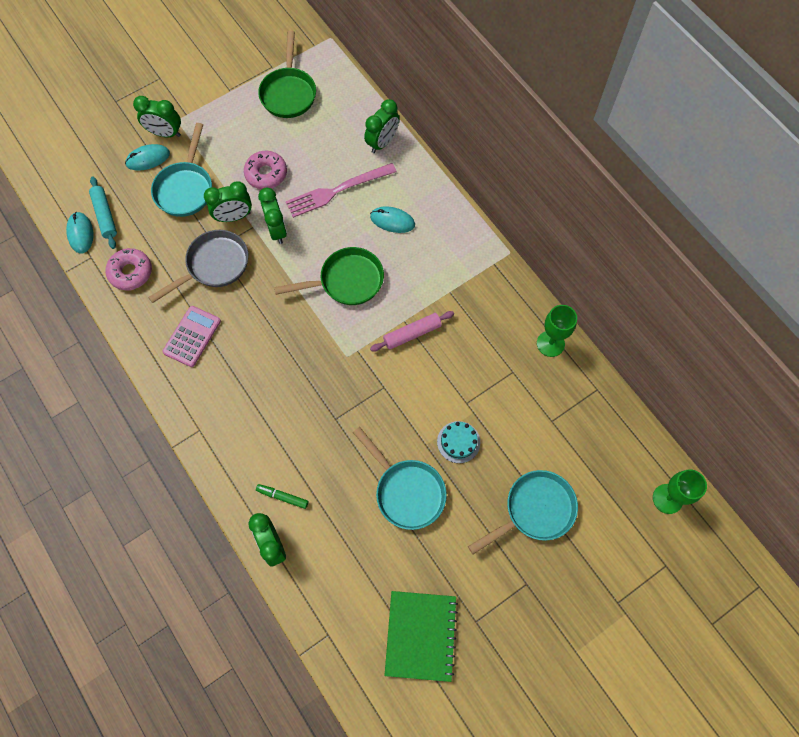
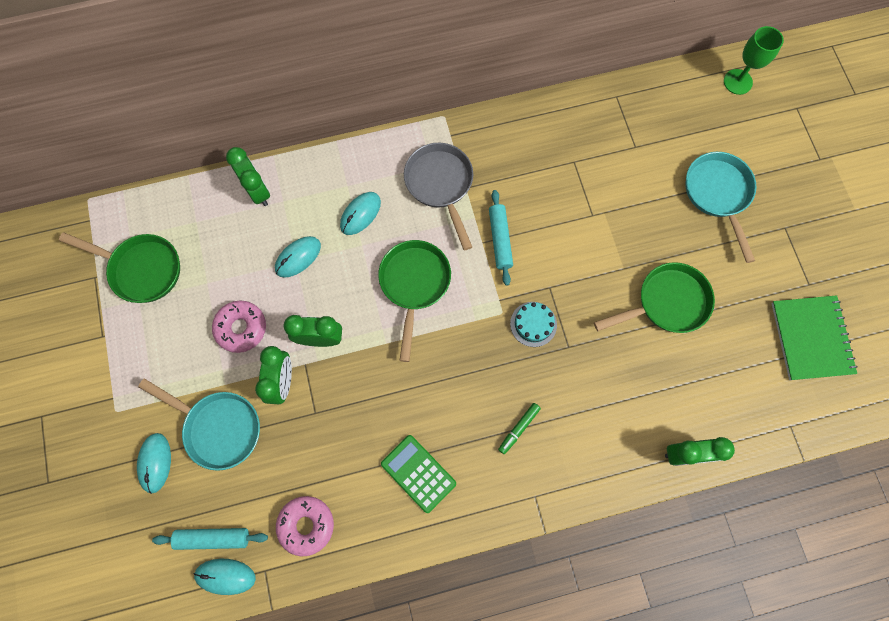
camera: 70 degrees left, 5 degrees up
green clock [133,96,181,137] -> none
grey pan [148,230,248,303] -> grey pan moved to [404,143,473,250]
pink calculator [162,306,221,367] -> green calculator [381,435,456,513]
green marker [256,484,308,509] -> green marker moved to [498,403,541,454]
pink fork [286,163,397,218] -> turquoise mouse [275,236,321,278]
turquoise pan [353,427,447,530] -> green pan [594,262,715,333]
pink rolling pin [370,311,454,351] -> turquoise rolling pin [489,190,513,286]
green notebook [384,591,458,682] -> green notebook turned 60 degrees clockwise [771,295,858,380]
turquoise cake [437,421,480,463] -> turquoise cake moved to [510,302,557,347]
green goblet [537,305,577,357] -> none

